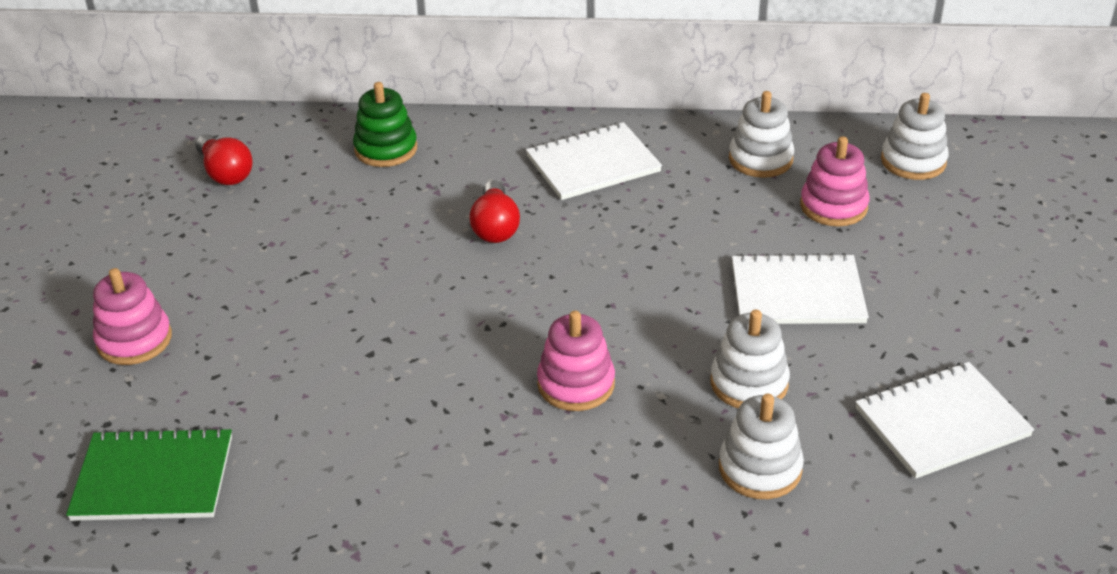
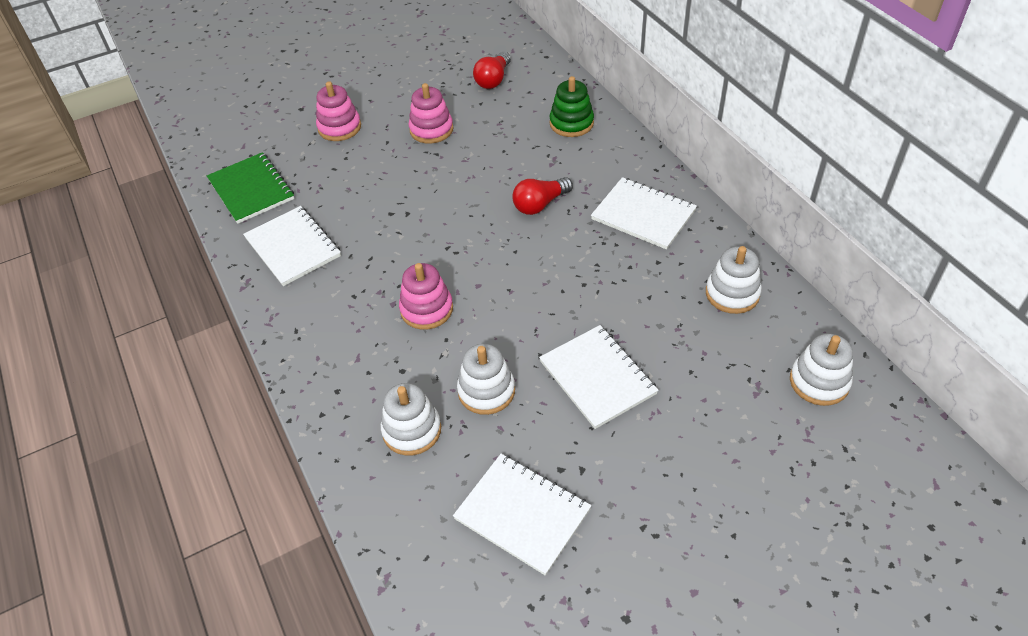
camera: 60 degrees right, 10 degrees up
pink stacking toy [800,136,870,226] -> pink stacking toy moved to [409,83,454,144]
none -> white notebook [243,206,341,286]

